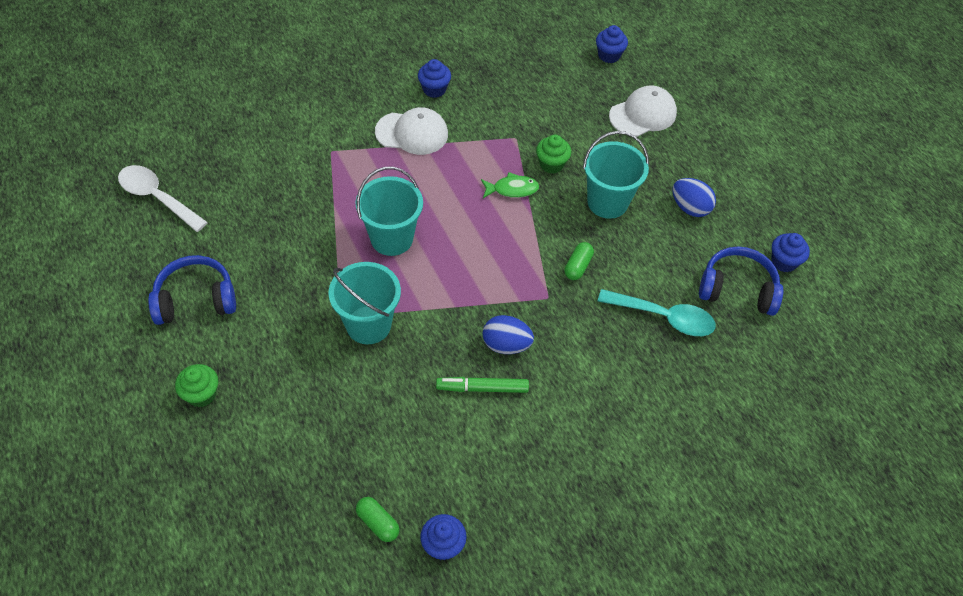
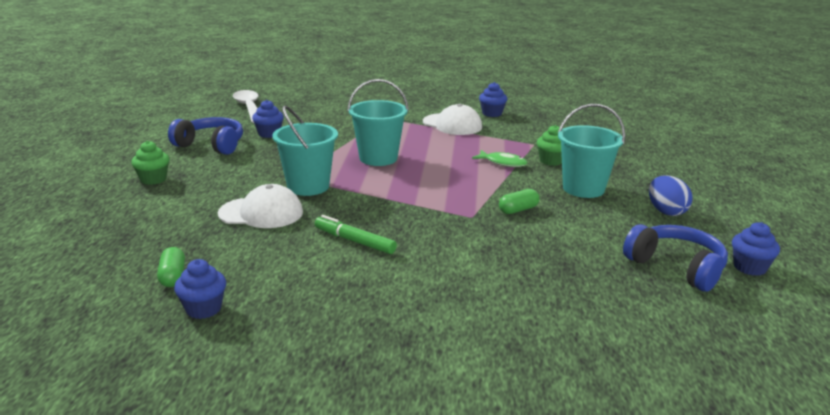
camera: 35 degrees right, 30 degrees down
blue egg [482,315,534,354] -> none
blue cupcake [596,25,628,63] -> blue cupcake moved to [252,100,284,138]
turquoise spoon [598,289,716,336] -> none
white cap [609,85,677,137] -> white cap moved to [218,184,303,228]

